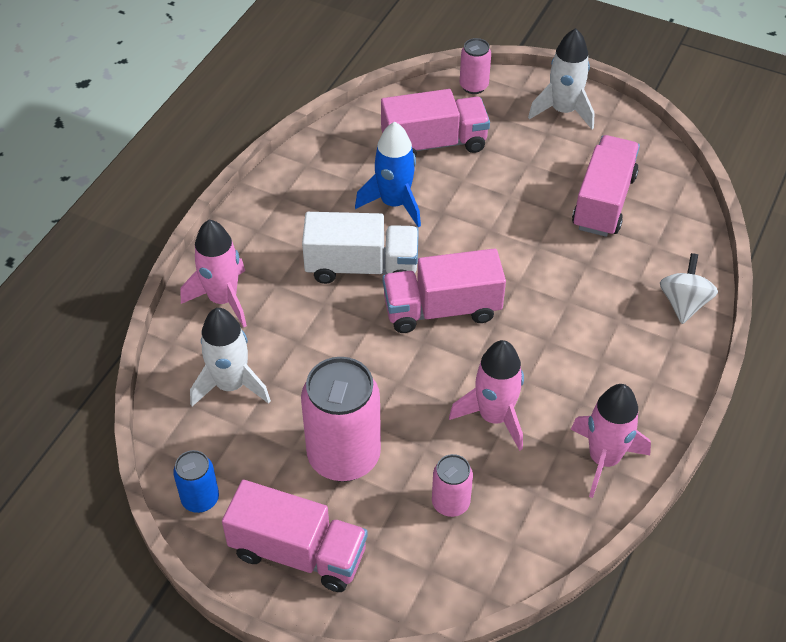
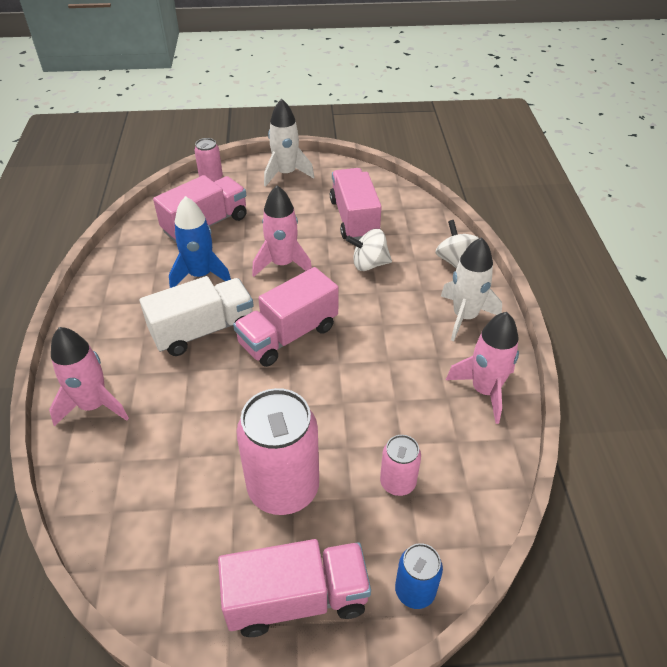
camera: 30 degrees left, 5 degrees down
blue can [173,450,219,513] -> blue can moved to [395,543,443,609]
white rocket [190,308,271,406] -> white rocket moved to [441,237,502,341]
pink rocket [449,340,524,451] -> pink rocket moved to [252,185,312,277]
none -> white spinning top [346,229,392,271]

